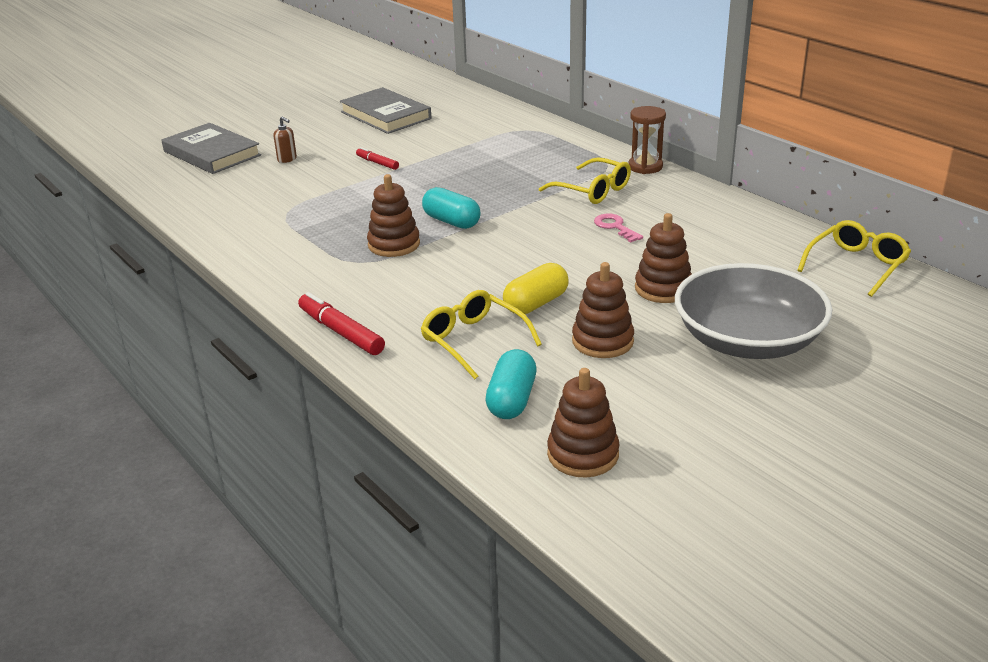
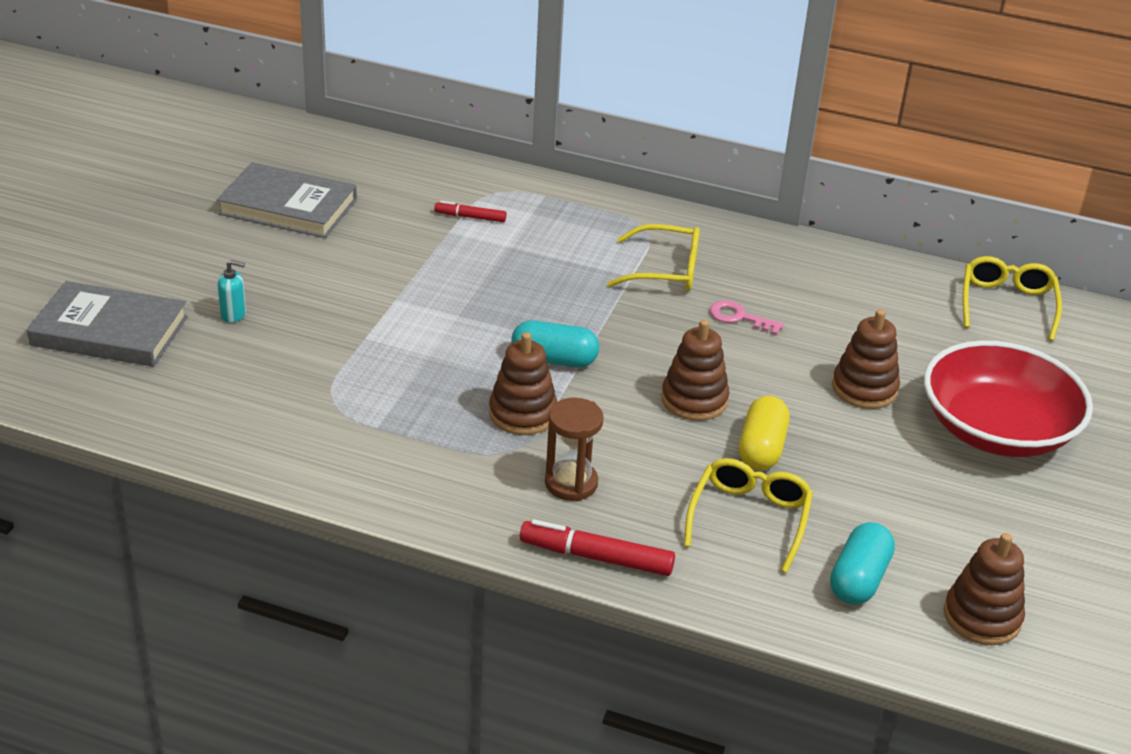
camera: 35 degrees left, 5 degrees up
brown soap dispenser [273,117,297,163] -> turquoise soap dispenser [218,260,246,323]
red marker [356,147,399,170] -> red marker moved to [434,201,506,222]
yellow glasses [421,290,542,379] -> yellow glasses turned 90 degrees clockwise [684,458,813,573]
turquoise capsule [485,349,537,419] -> turquoise capsule turned 45 degrees clockwise [830,522,895,605]
brown stacking toy [572,262,634,358] -> brown stacking toy moved to [661,320,729,421]
brown hourglass [628,106,666,174] -> brown hourglass moved to [545,398,604,501]
grey bowl [675,263,832,359] -> red bowl [924,340,1093,457]

